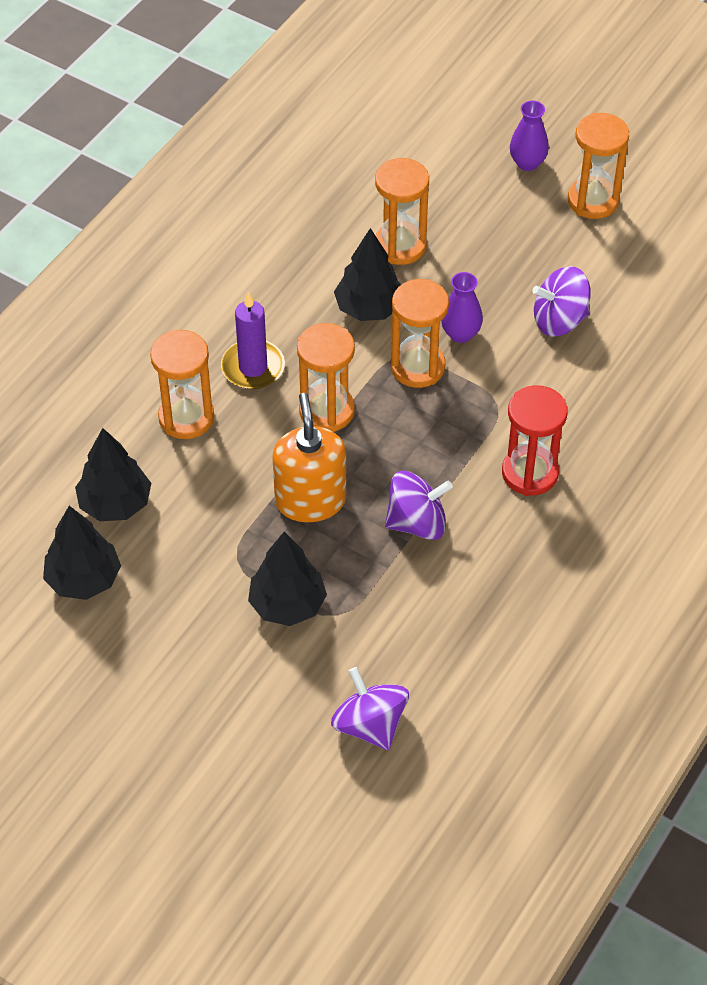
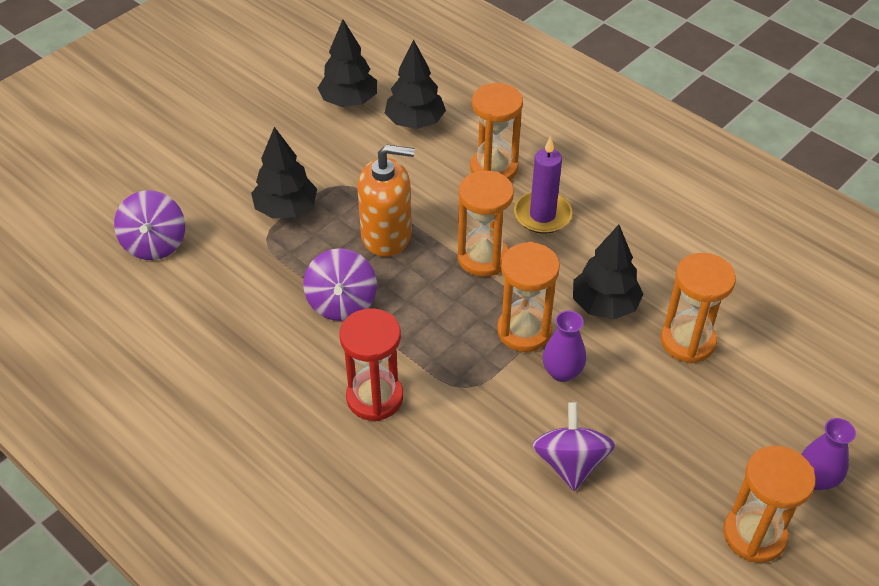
camera: 100 degrees right, 5 degrees down
purple spinning top [331,667,409,750] -> purple spinning top turned 105 degrees clockwise [114,190,185,260]

